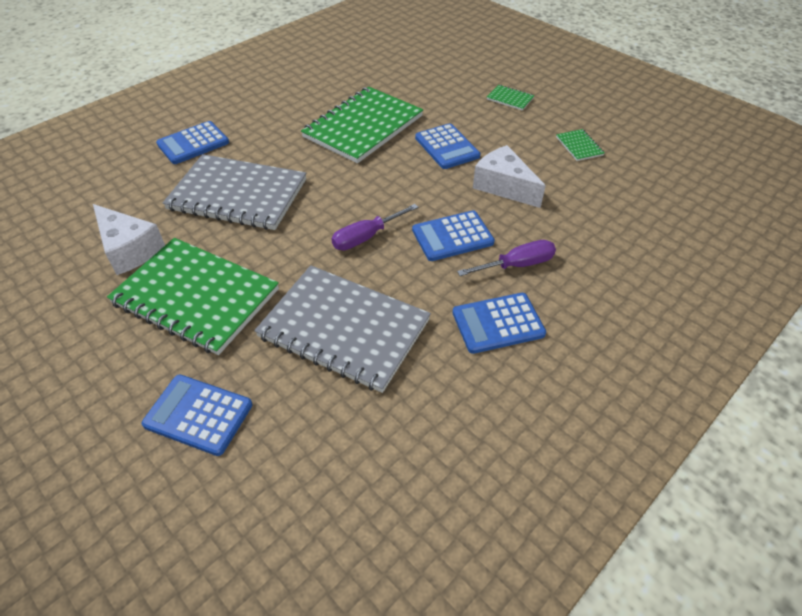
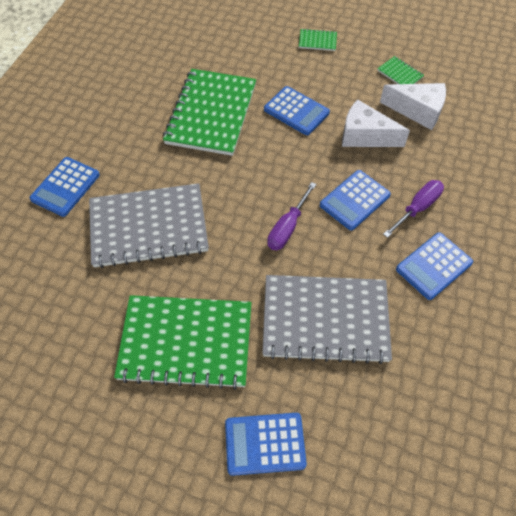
camera: 25 degrees left, 10 degrees up
white cheese [93,204,165,275] -> white cheese moved to [380,83,446,130]

